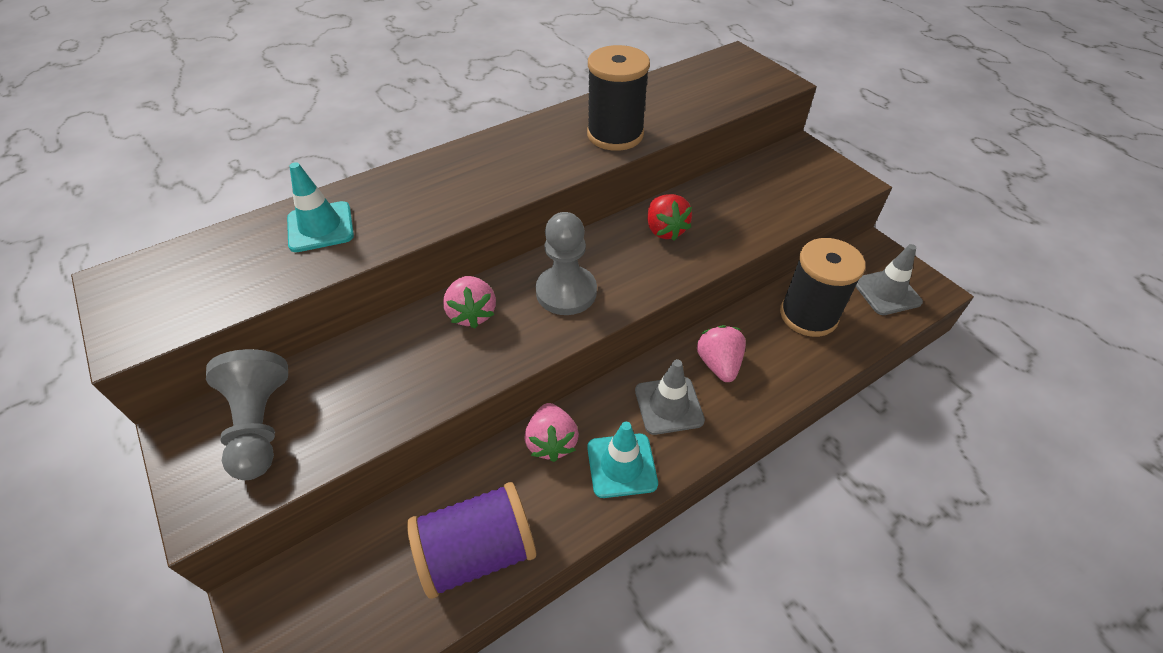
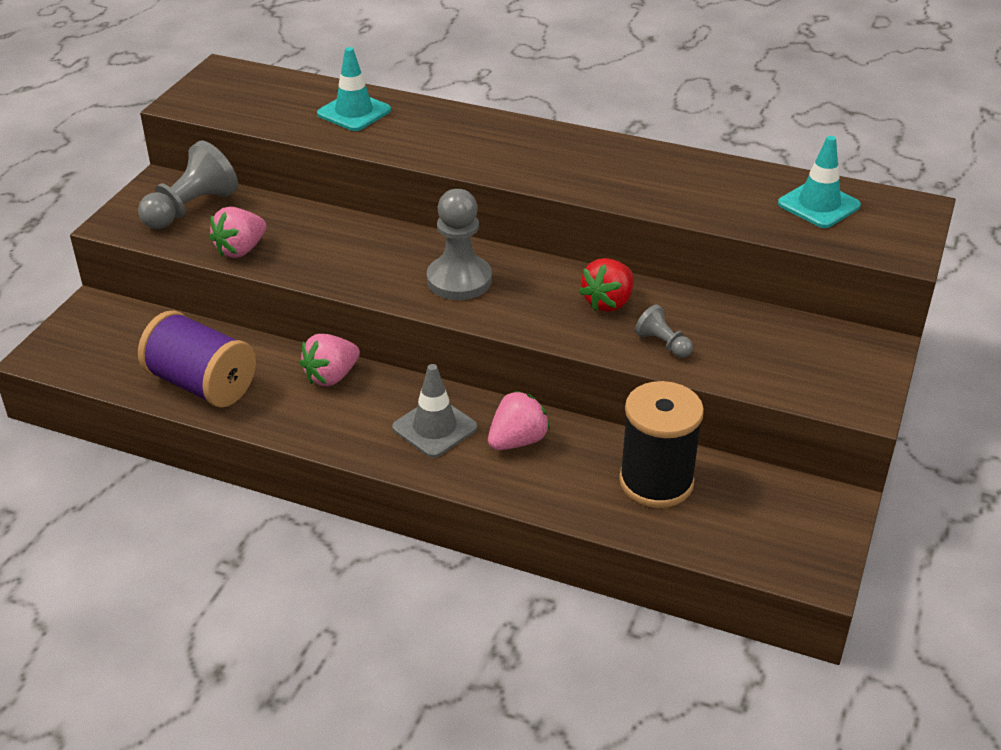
camera: 55 degrees right, 10 degrees down
pink strawberry [443,276,496,329] -> pink strawberry moved to [209,207,266,258]
black spool [587,45,650,151] -> none
turquoise traffic cone [587,422,658,498] -> turquoise traffic cone moved to [778,136,861,228]
grey traffic cone [856,244,923,315] -> none
none -> grey pawn [635,304,693,358]

